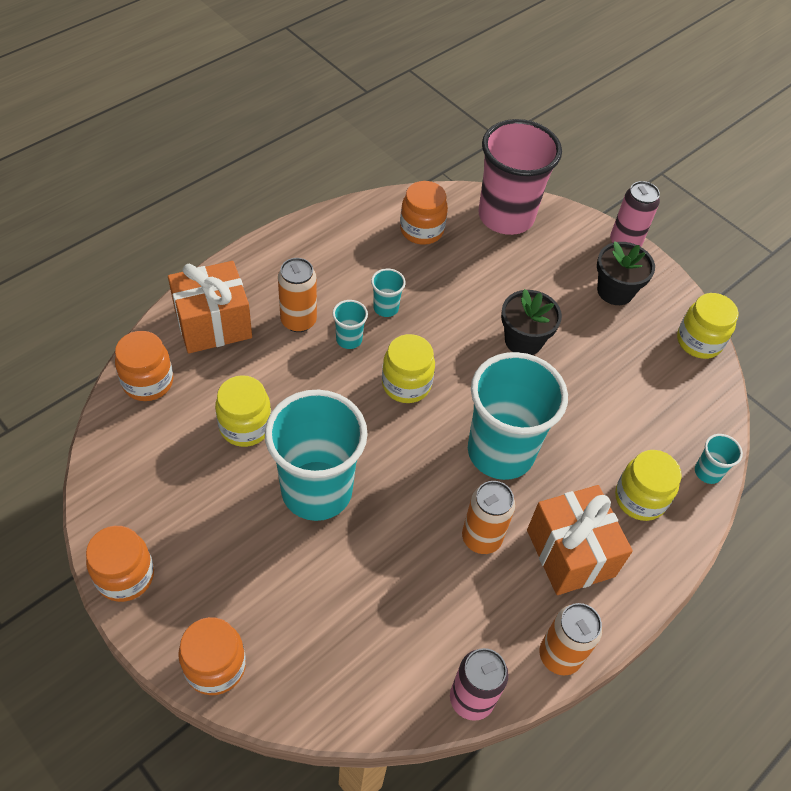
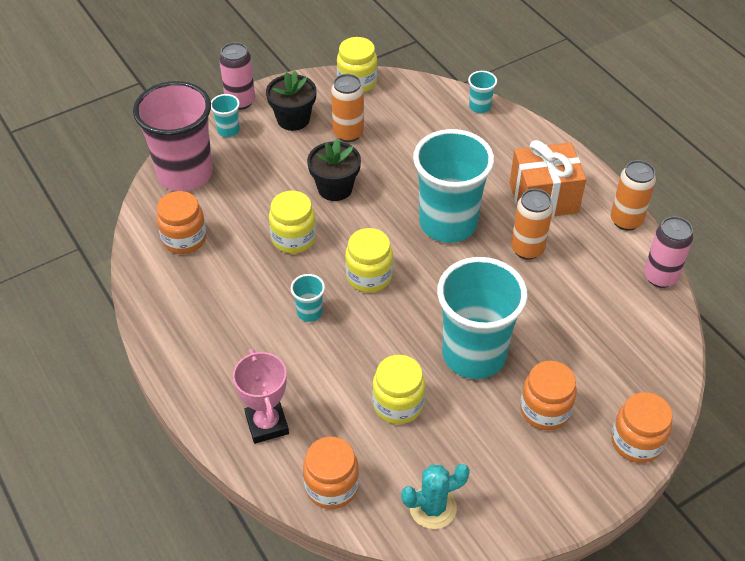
camera: 75 degrees left, 5 degrees down
orange jar [86,526,154,602] -> orange jar moved to [520,361,577,430]
orange gift [168,261,252,354] -> pink trophy [233,349,289,444]
orange can [278,258,317,332] -> orange can moved to [331,74,364,142]
turquoise cup [371,268,406,317] -> turquoise cup moved to [211,94,240,137]
yellow jar [615,450,682,521] -> yellow jar moved to [269,191,316,253]
none -> turquoise cactus [401,464,470,529]

